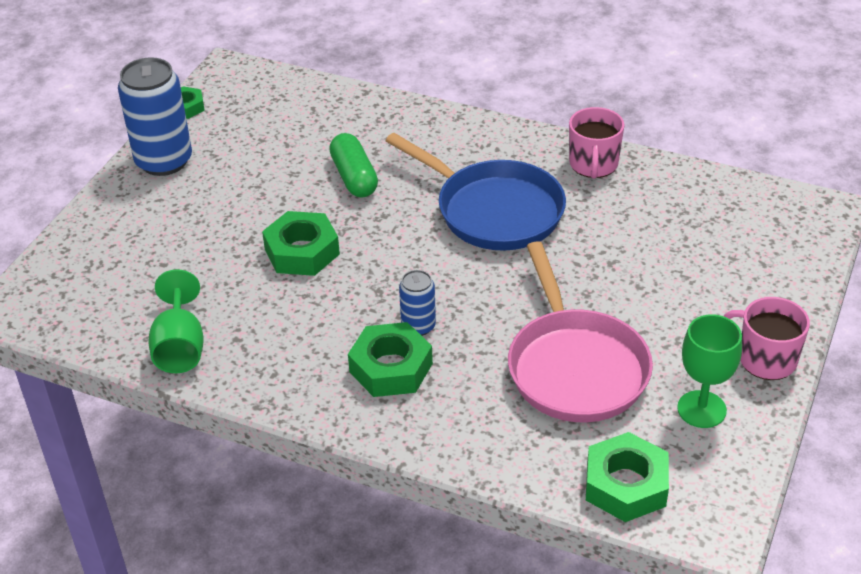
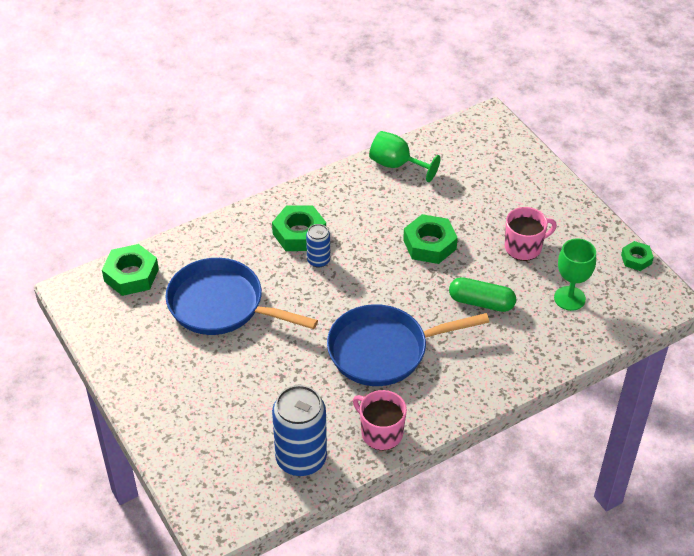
camera: 125 degrees right, 5 degrees up
blue can [118,57,192,176] -> blue can moved to [272,385,327,476]
pink pan [508,241,653,422] -> blue pan [165,258,318,335]
green goblet [677,314,742,428] -> green goblet moved to [554,238,596,311]
pink mug [724,297,810,380] -> pink mug moved to [505,207,557,261]

